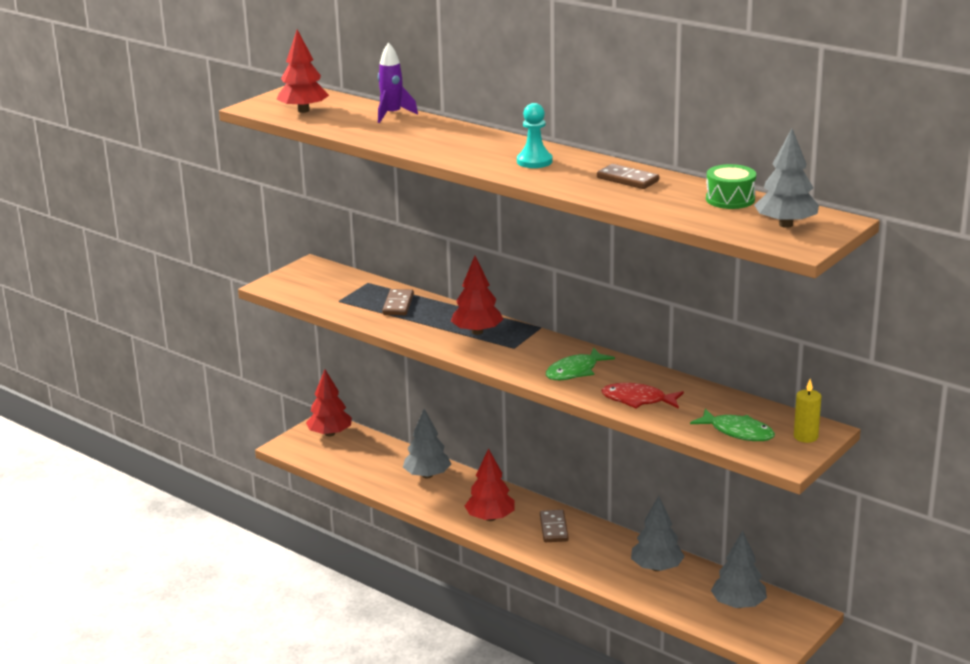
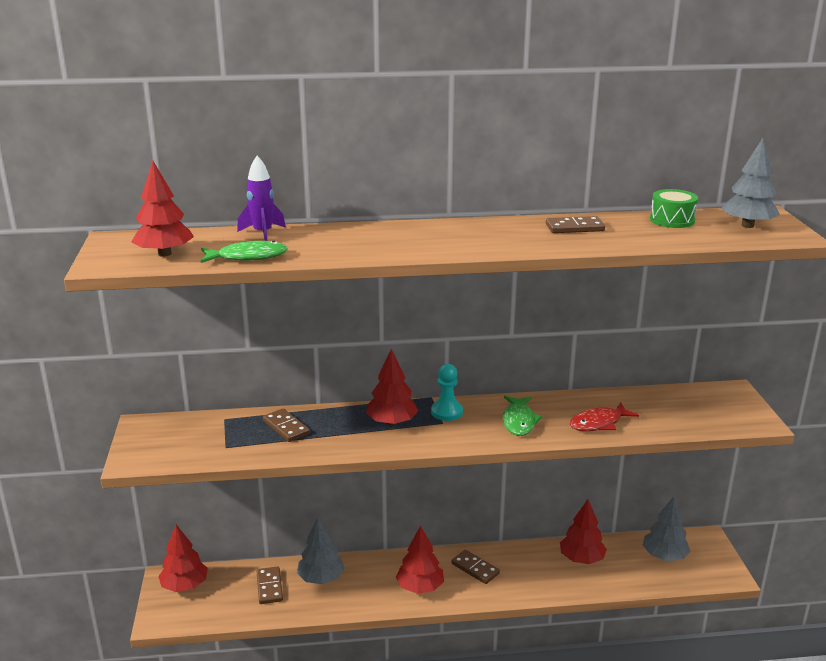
camera: 45 degrees left, 0 degrees up
turquoise pawn [517,103,553,168] -> turquoise pawn moved to [431,364,463,421]
grey tree [631,496,685,571] -> red tree [560,500,607,564]
green fish [690,408,775,441] -> green fish moved to [201,241,288,263]
yellow candle [794,379,821,443] -> none
none -> brown domino [257,566,283,604]

